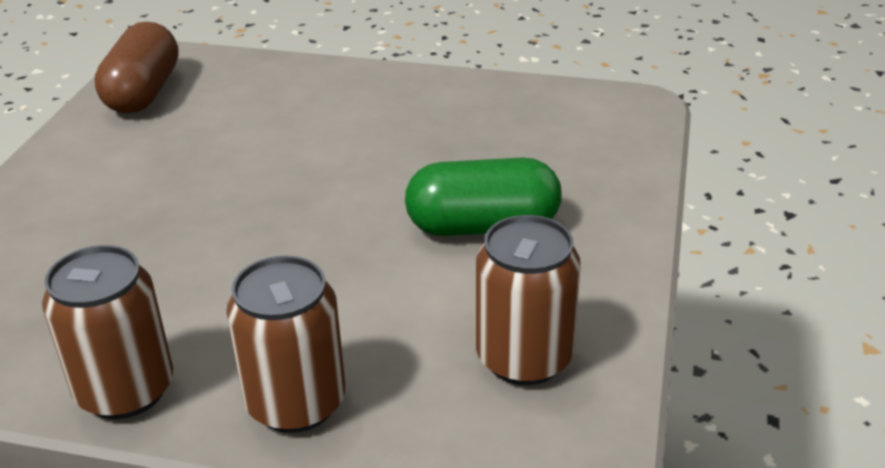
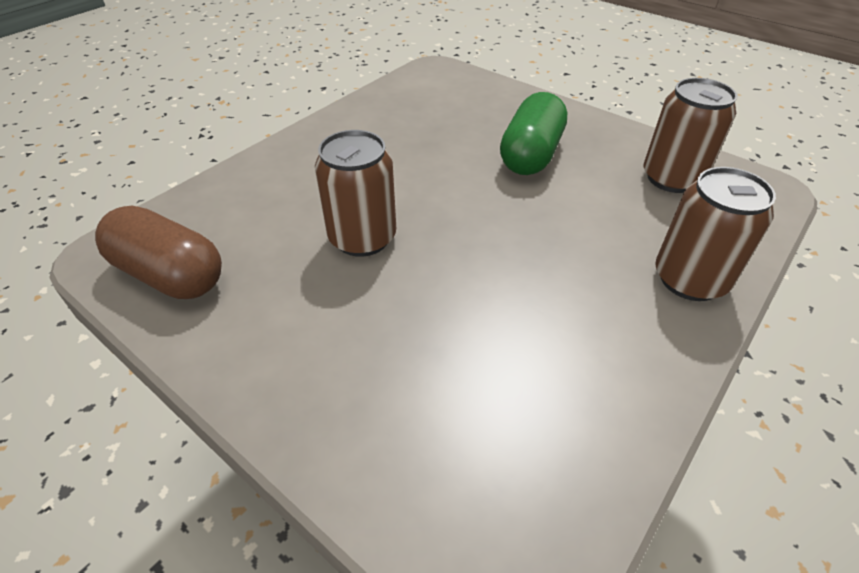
camera: 65 degrees left, 10 degrees up
brown can [42,245,173,419] -> brown can moved to [315,130,396,257]

